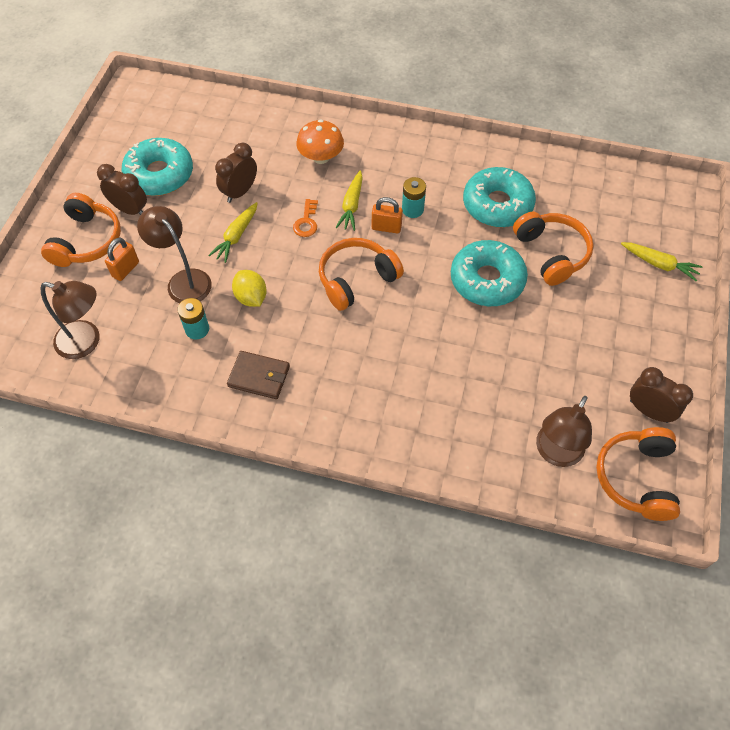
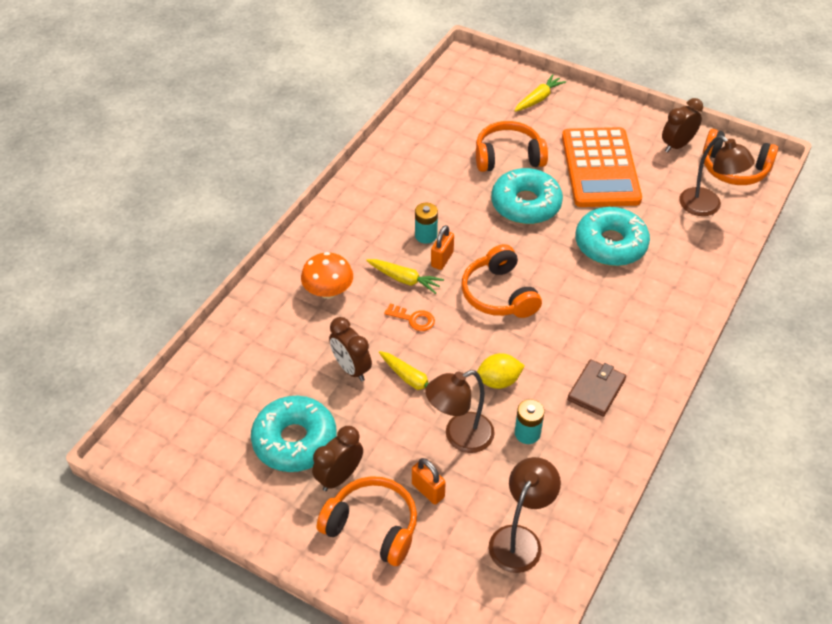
camera: 75 degrees left, 10 degrees down
turquoise donut [463,167,536,227] -> turquoise donut moved to [576,207,650,266]
none -> orange calculator [562,127,642,207]

